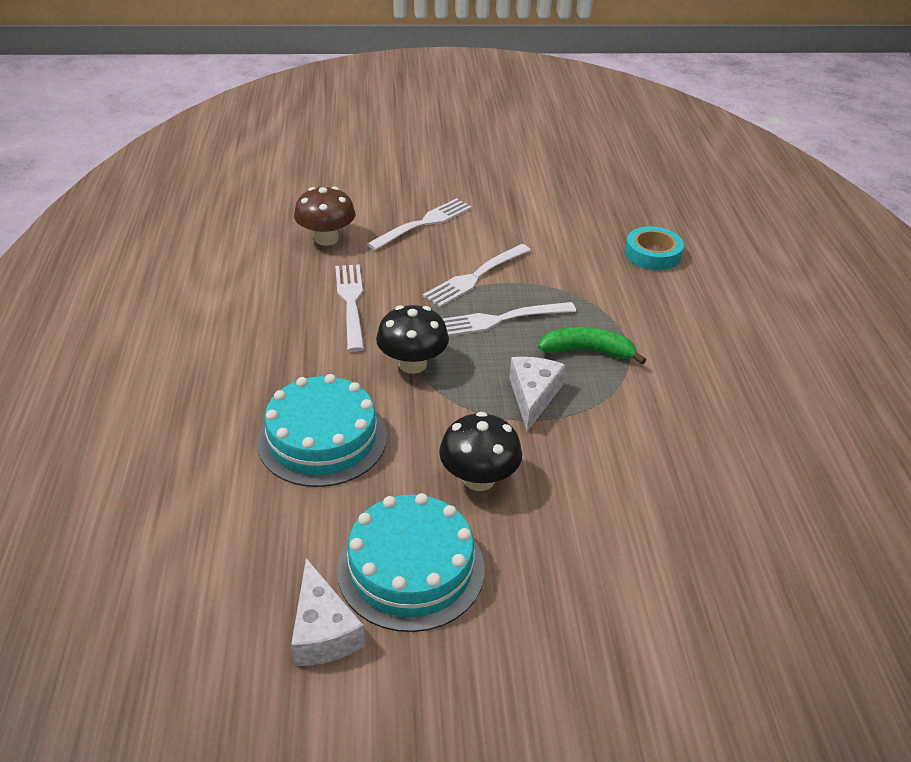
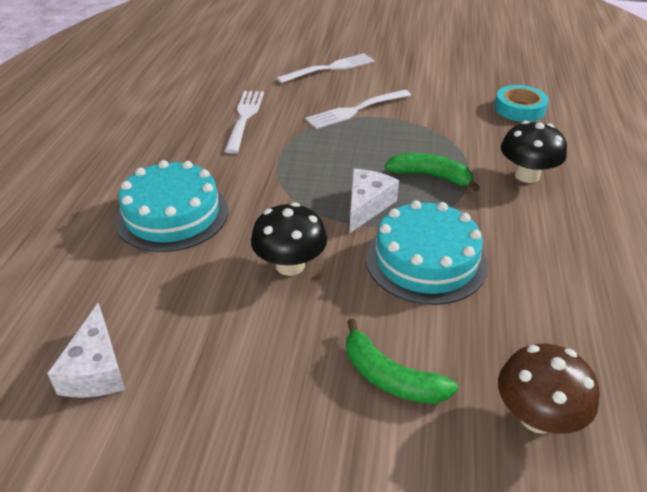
camera: 15 degrees right, 0 degrees up
brown mushroom [294,186,356,245] -> brown mushroom moved to [498,344,600,434]
turquoise cake [337,493,485,632] -> turquoise cake moved to [366,200,488,305]
black mushroom [376,305,449,374] -> black mushroom moved to [501,121,567,183]
white fork [443,302,576,336] -> none
none -> green banana [346,319,458,404]

